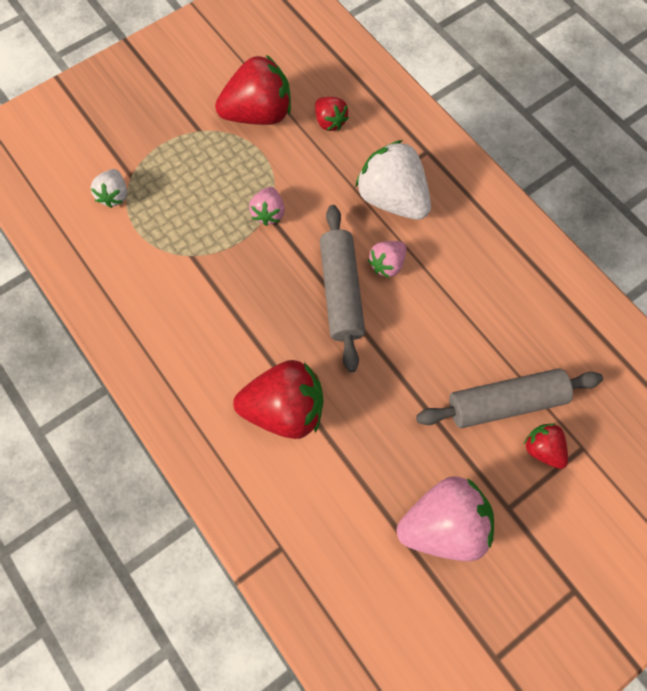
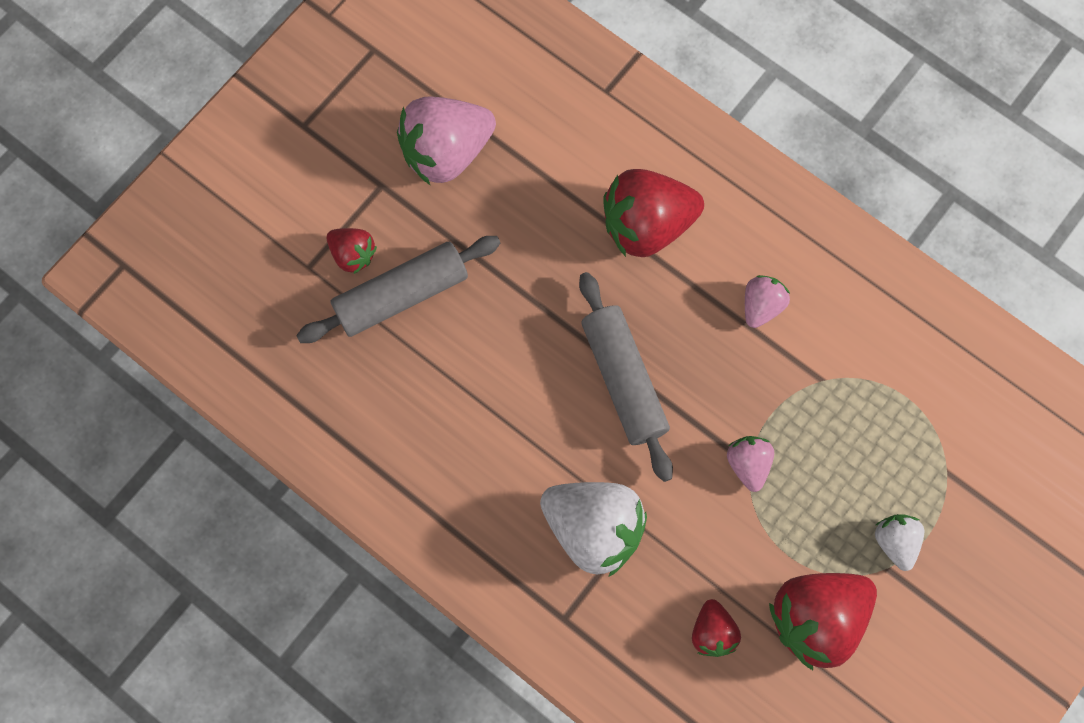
camera: 165 degrees right, 5 degrees up
white strawberry [91,169,127,208] -> white strawberry moved to [875,514,924,571]
red strawberry [315,97,349,131] -> red strawberry turned 135 degrees counterclockwise [692,599,741,657]
pink strawberry [368,241,407,278] -> pink strawberry moved to [745,275,790,328]

